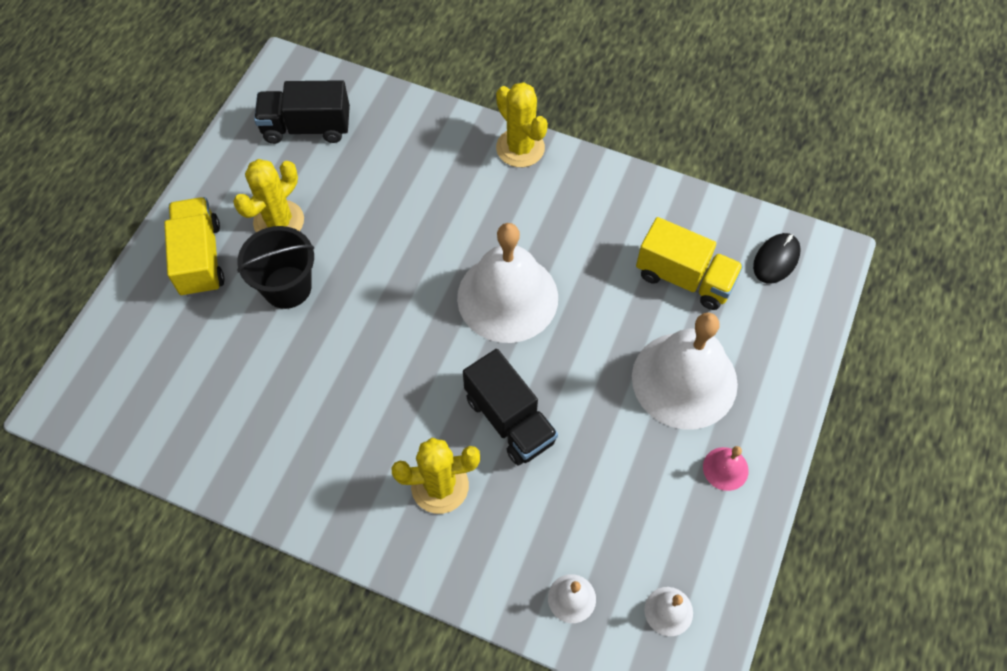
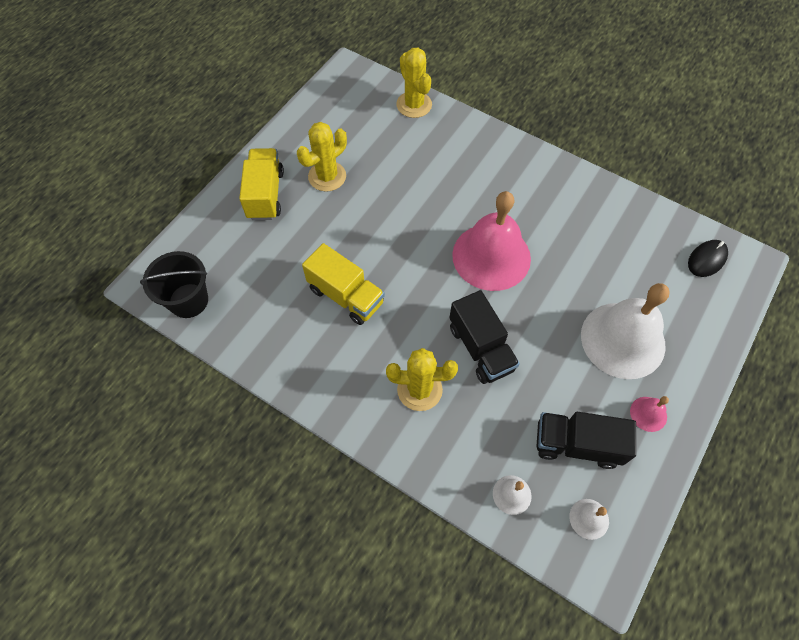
camera: 10 degrees right, 0 degrees up
black bucket [237,226,314,309] -> black bucket moved to [140,251,208,318]
black truck [254,80,350,144] -> black truck moved to [536,412,636,469]
white bell [457,223,558,343] -> pink bell [452,191,531,291]
yellow cactus [496,82,548,167] -> yellow cactus moved to [396,48,432,118]
yellow truck [636,217,743,310] -> yellow truck moved to [302,243,385,325]

